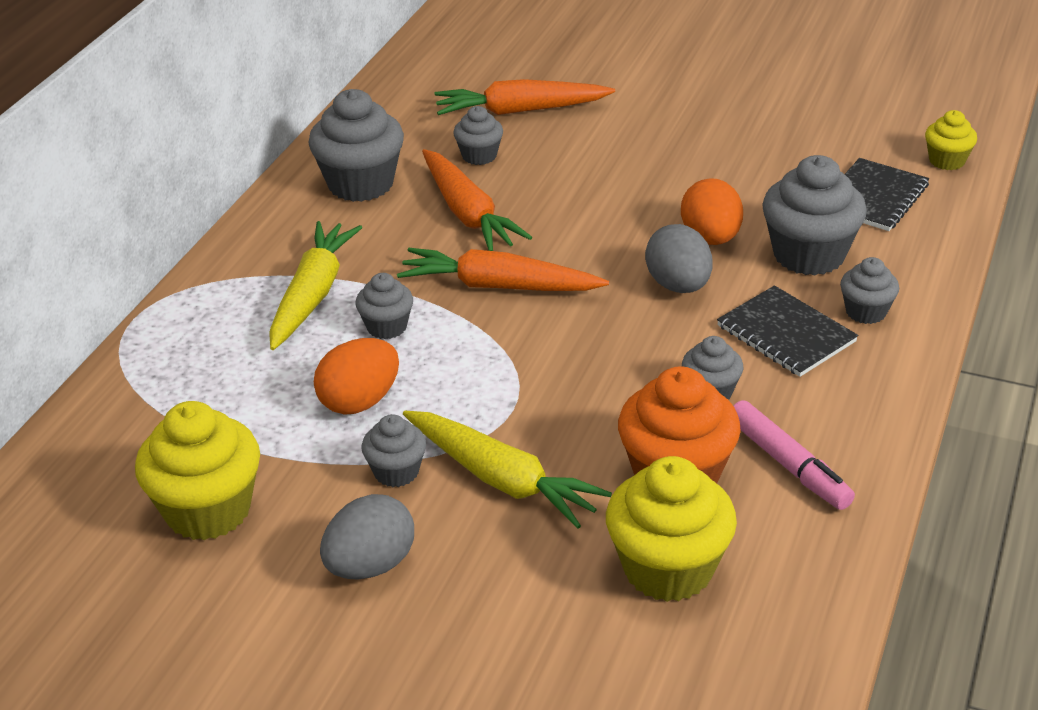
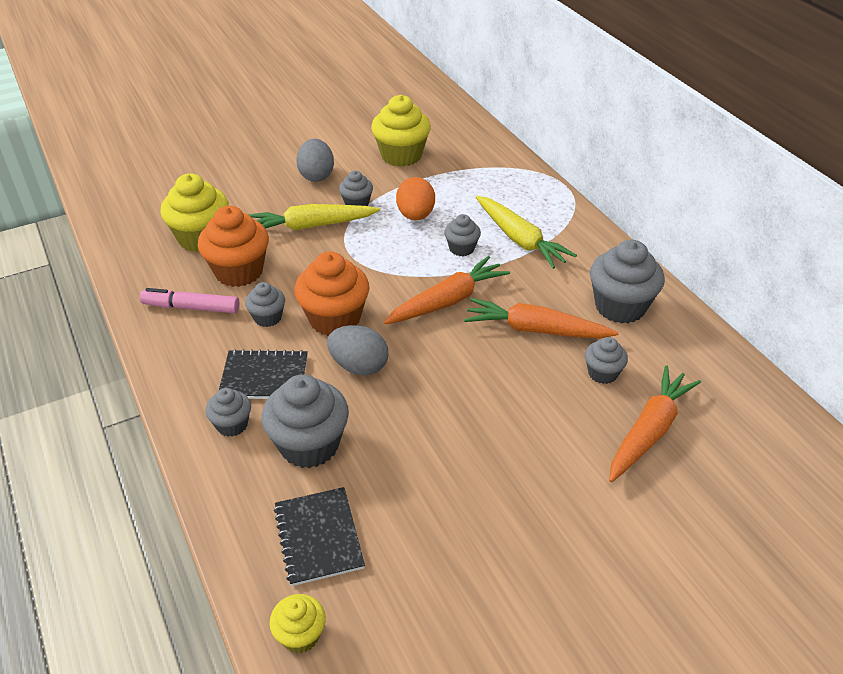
camera: 130 degrees right, 5 degrees up
orange egg [681,178,743,245] -> none
none -> orange cupcake [294,251,369,336]

